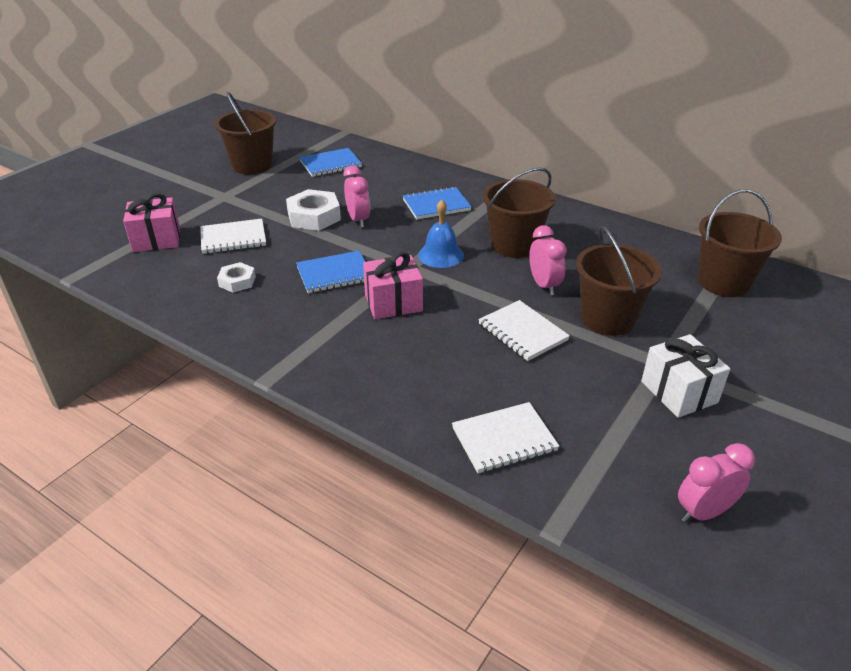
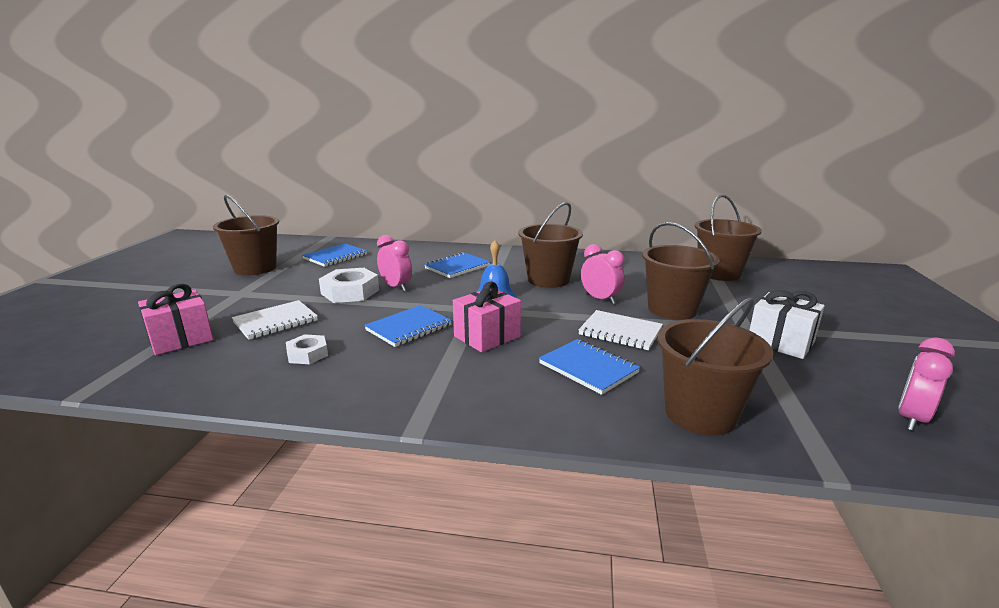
camera: 25 degrees left, 15 degrees down
white notebook [452,402,559,473] -> brown bucket [657,297,773,436]
none -> blue notebook [539,339,640,395]

